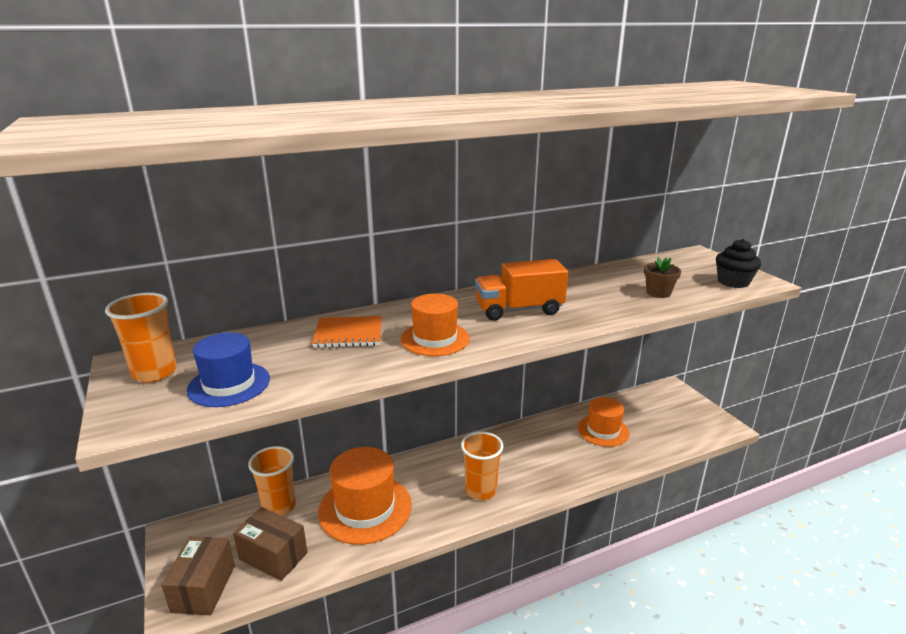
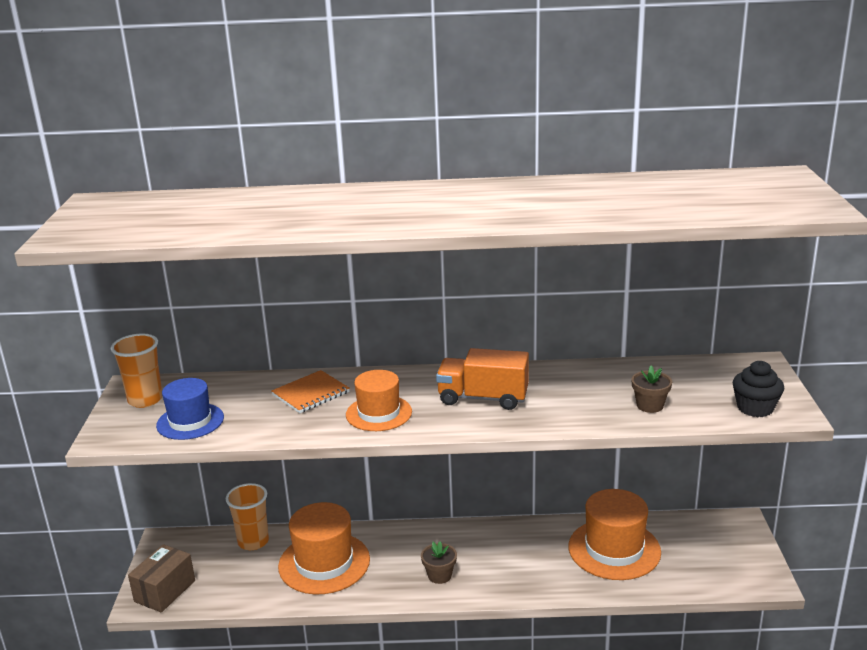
camera: 25 degrees right, 0 degrees up
brown box [233,507,307,581] -> none
orange notebook [312,316,382,348] -> orange notebook turned 60 degrees counterclockwise [271,370,350,413]
orange cup [461,432,503,500] -> brown flower pot [421,541,457,584]
orange hat [578,397,630,447] -> orange hat [568,489,661,580], size x1.54

